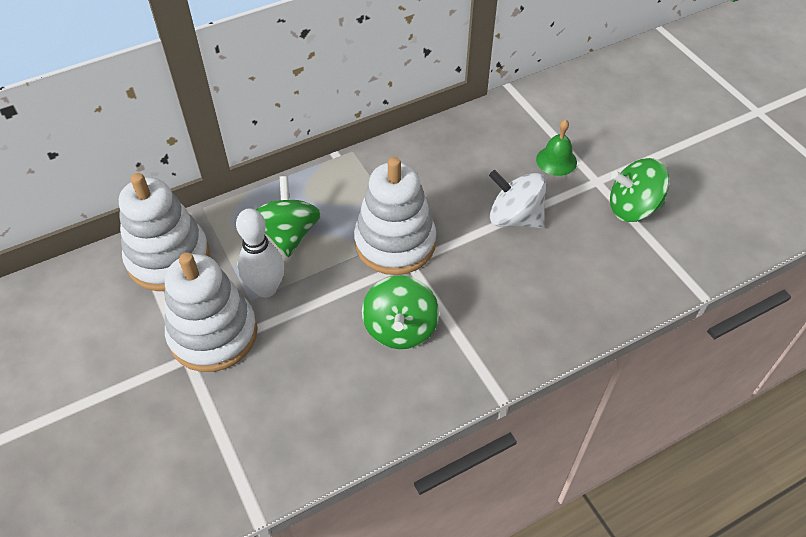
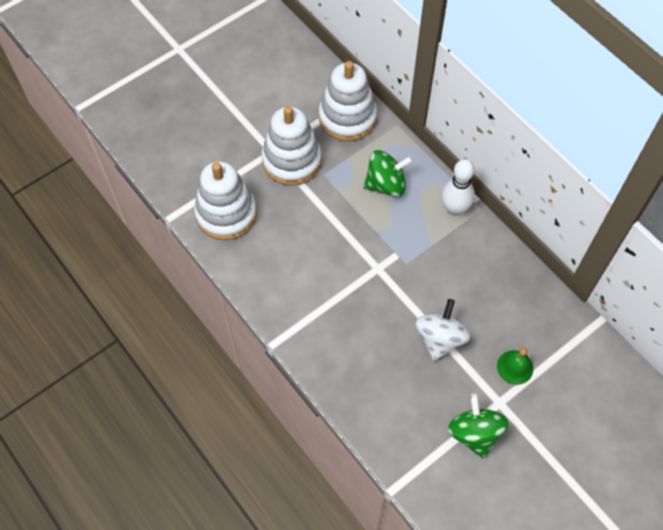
camera: 80 degrees right, 10 degrees up
white bowling pin [236,208,284,298] -> white bowling pin moved to [441,159,475,216]
white stacking toy [354,157,436,275] -> white stacking toy moved to [194,161,257,240]
green spinning top [362,275,439,349] -> none

